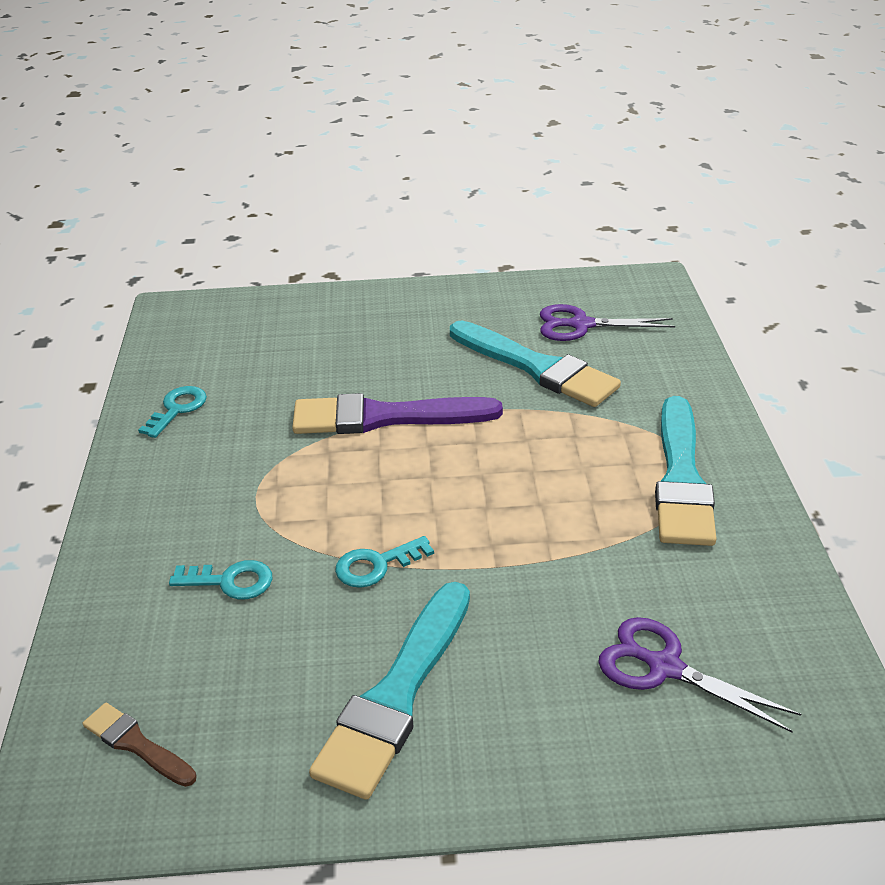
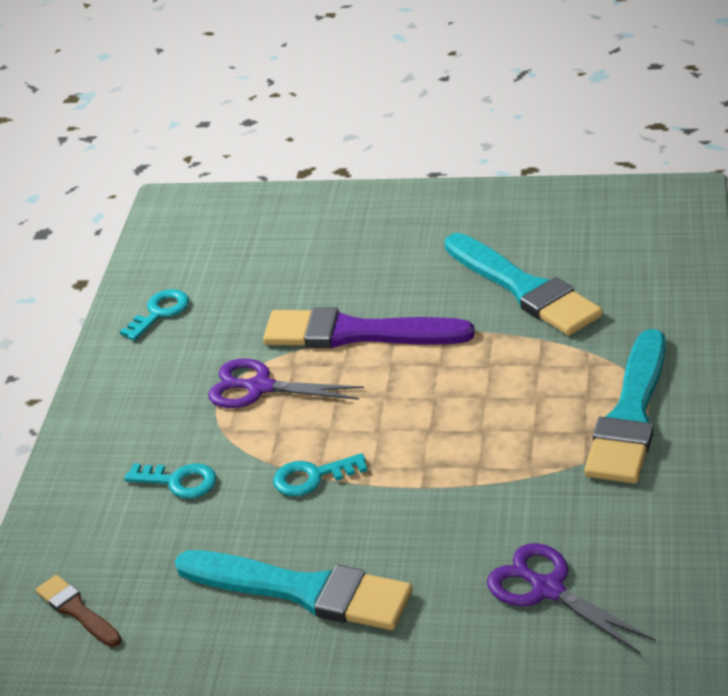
camera: 15 degrees right, 0 degrees up
turquoise brush [309,582,470,800] -> turquoise brush turned 105 degrees counterclockwise [175,550,413,630]
purple scissors [540,304,675,341] -> purple scissors moved to [208,359,364,408]

